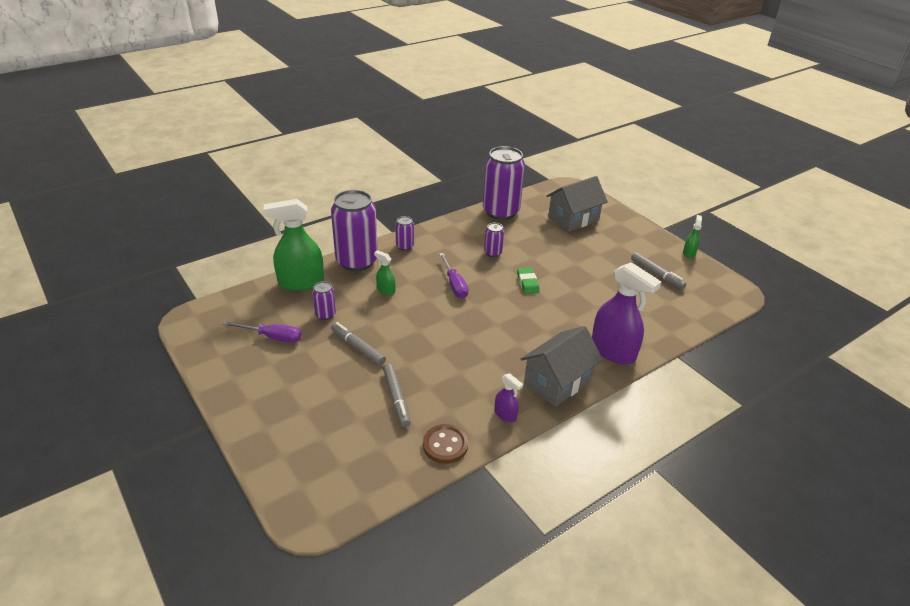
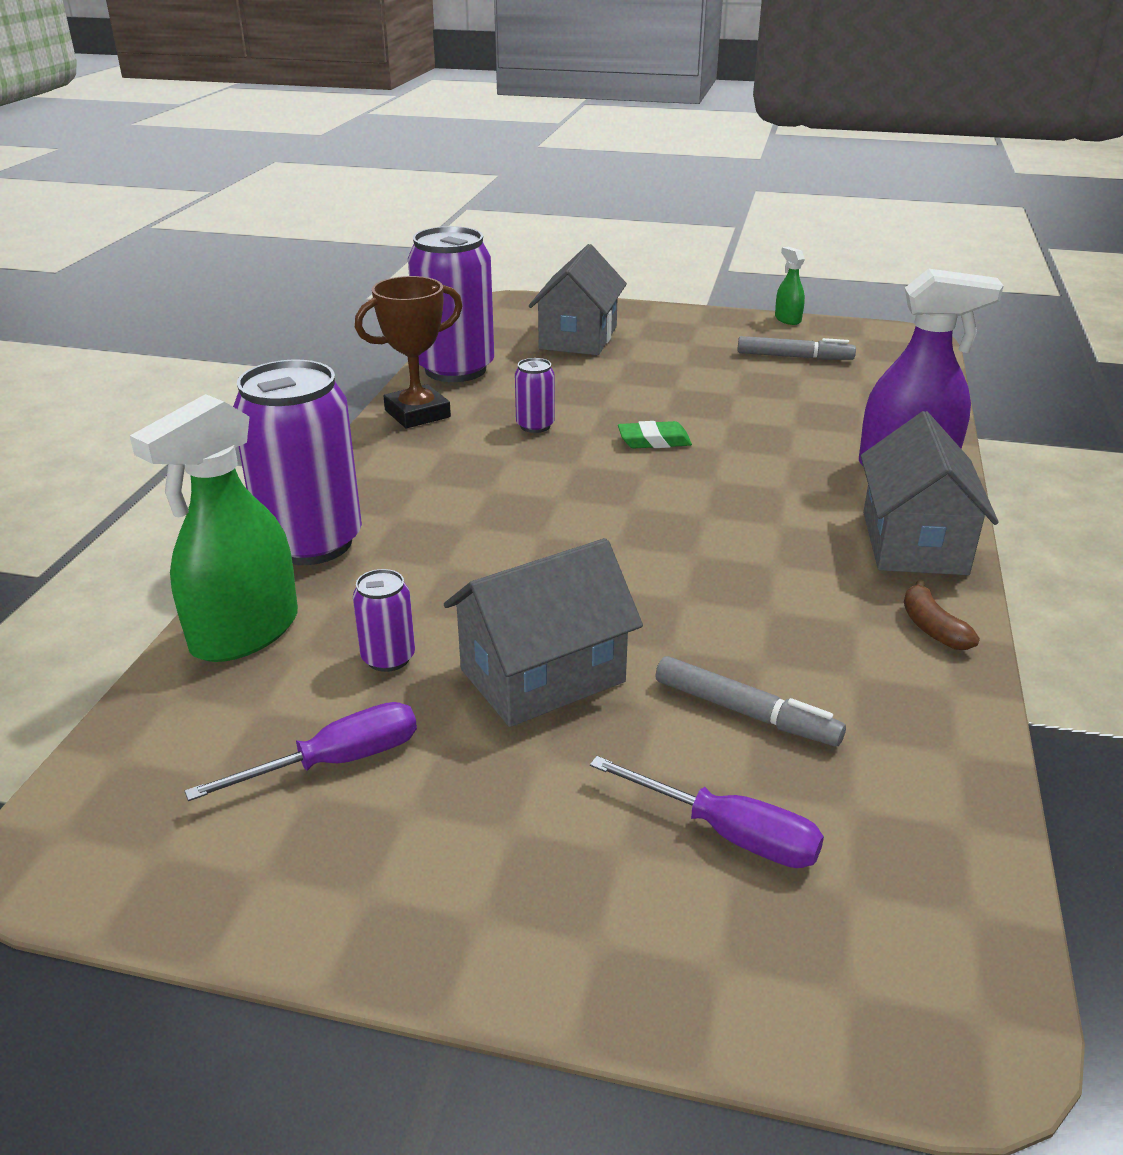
camera: 40 degrees left, 5 degrees down
grey marker [331,322,386,366] -> grey house [444,538,643,727]
green spray bottle [374,250,396,295] -> none
purple can [395,216,414,251] -> none
brown button [423,424,468,464] -> none
purple screwdriver [439,253,468,298] -> purple screwdriver moved to [590,756,824,868]
purple spray bottle [495,373,523,422] -> brown banana [904,580,980,650]
green eraser [517,267,540,294] -> green eraser turned 45 degrees counterclockwise [618,421,692,448]
none -> brown trophy [355,276,462,428]

